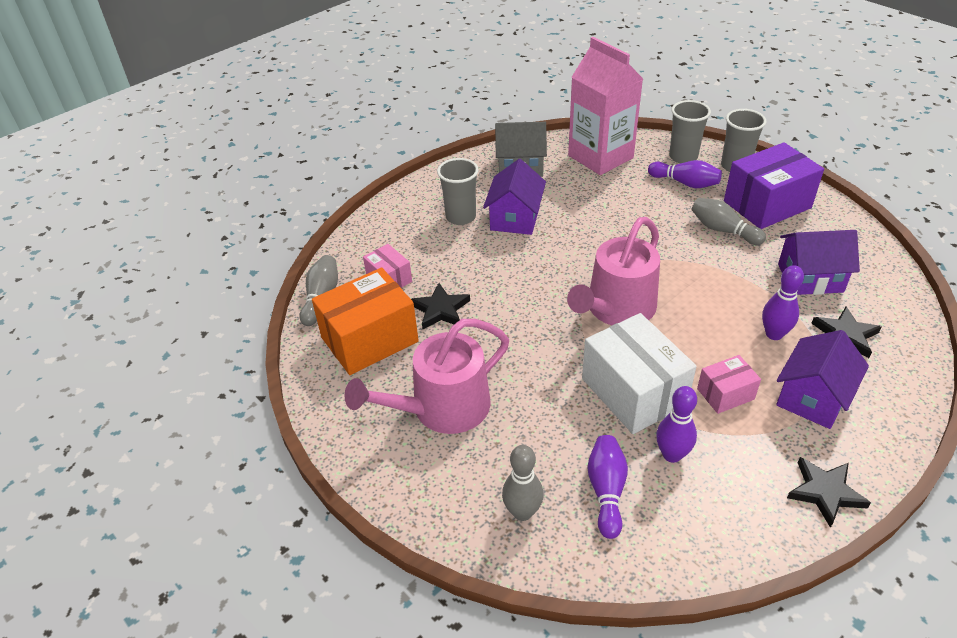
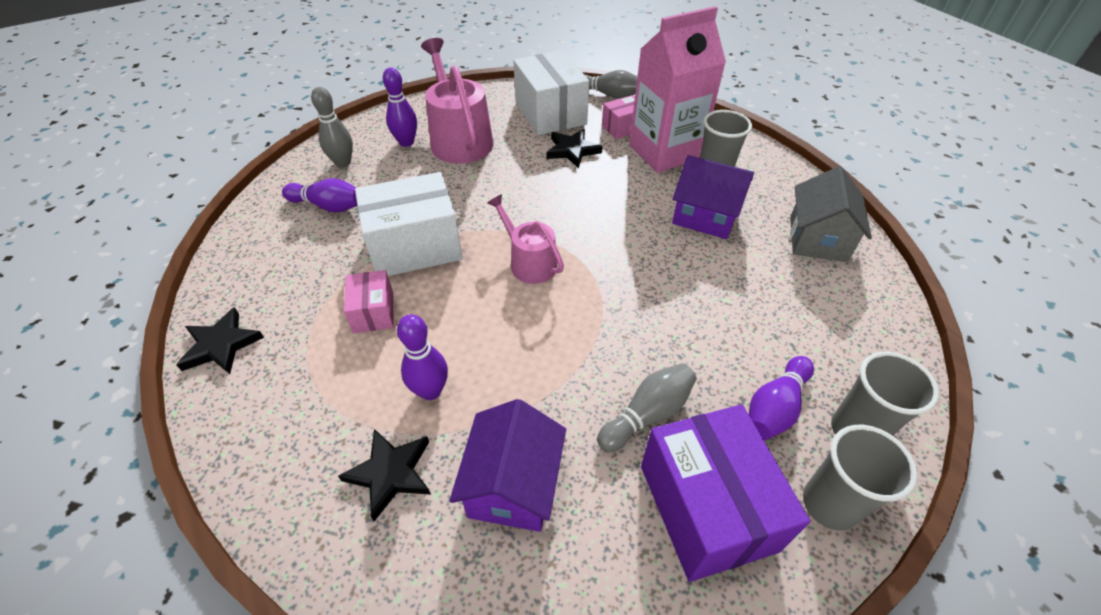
camera: 100 degrees right, 5 degrees up
orange box [312,267,419,375] -> white box [513,50,590,135]
pink watering can [567,217,660,325] -> pink watering can [487,194,564,284], size x0.60
pink carton [568,37,643,175] -> pink carton moved to [629,6,726,173]
purple bowling pin [656,386,697,463] -> purple bowling pin moved to [383,68,417,147]
purple house [776,330,869,429] -> none

